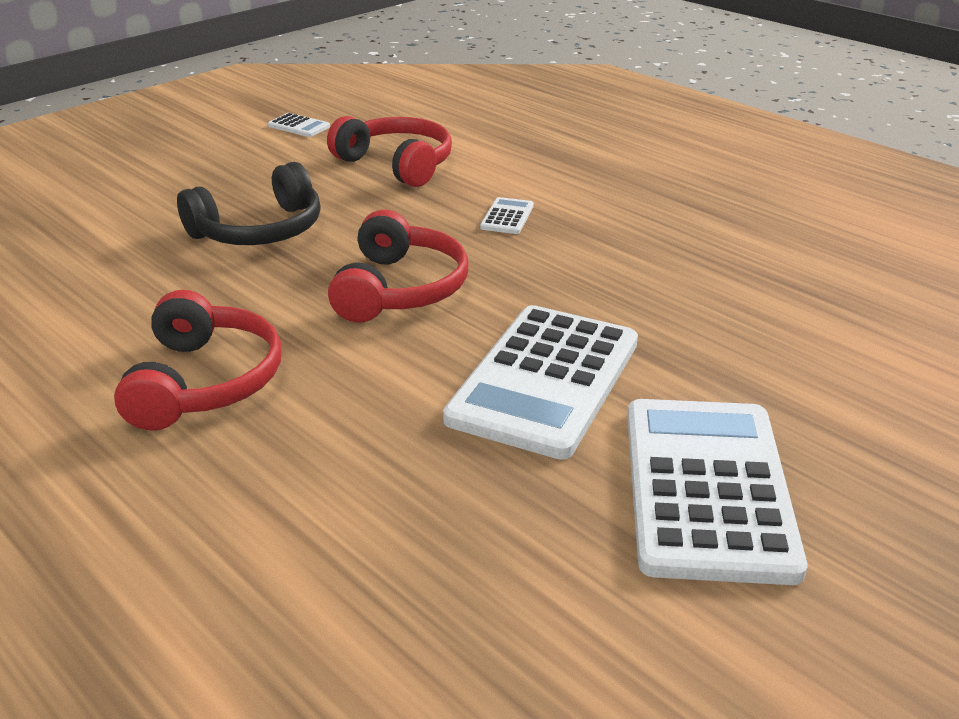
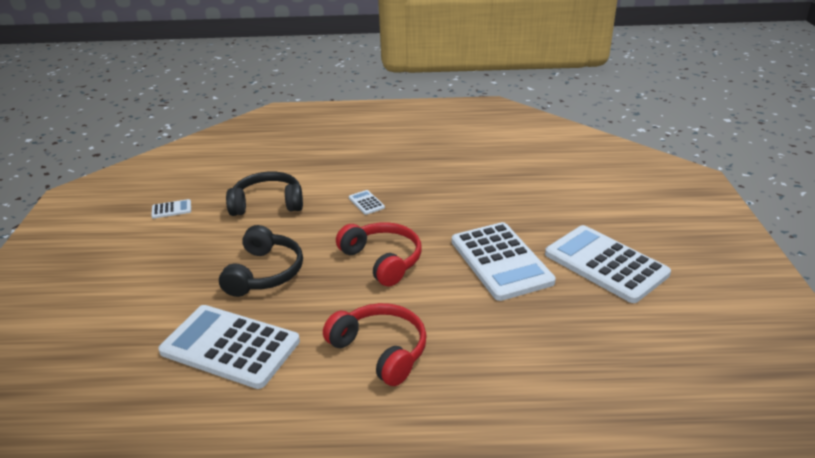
camera: 45 degrees left, 0 degrees up
red headphones [327,116,452,187] -> black headphones [226,172,303,216]
none -> white calculator [158,305,300,389]

